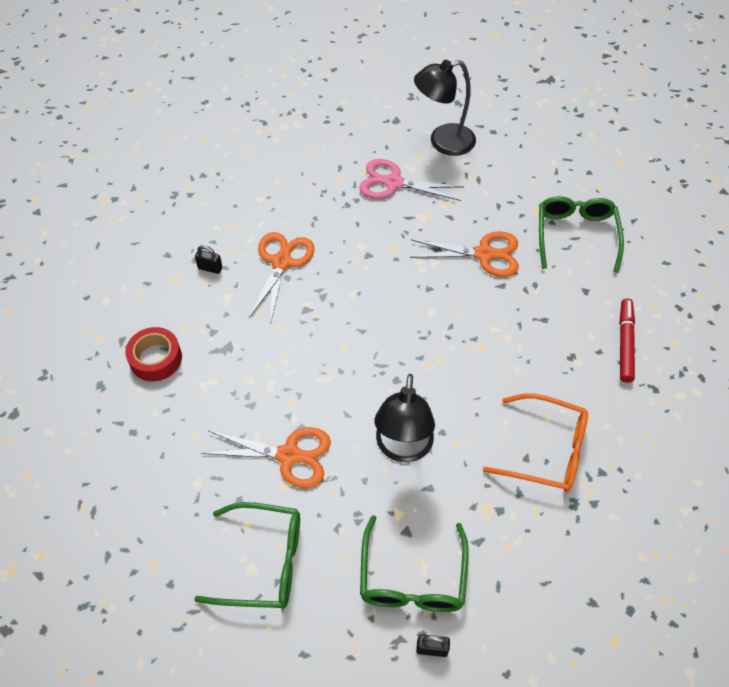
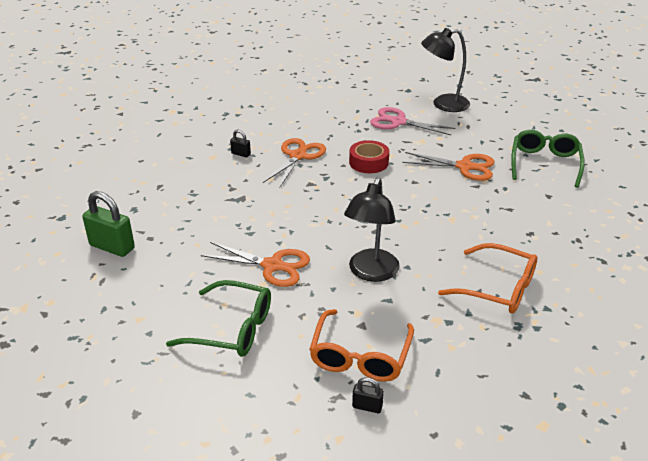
camera: 10 degrees right, 20 degrees down
red tape [125,327,182,381] -> red tape moved to [349,140,389,173]
green glasses [360,515,469,612] -> orange glasses [309,309,414,382]
red marker [619,299,635,383] -> none
none -> green padlock [82,191,135,257]

